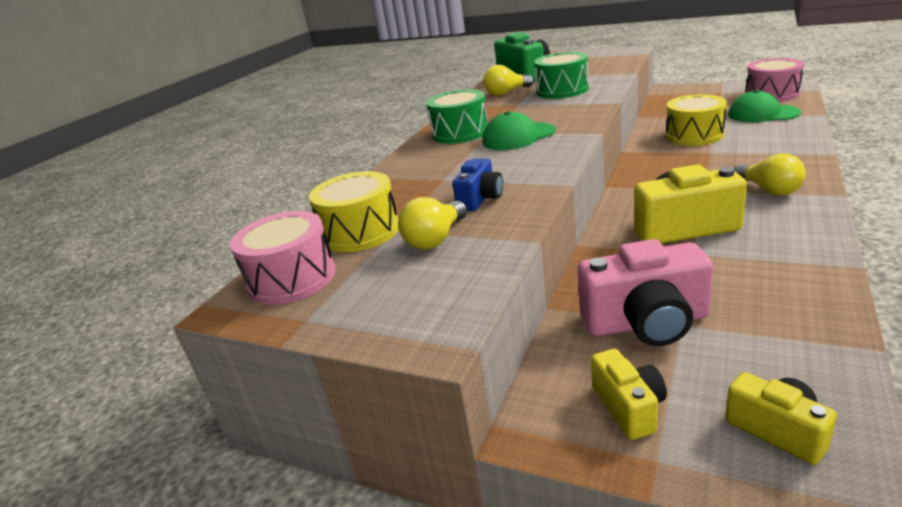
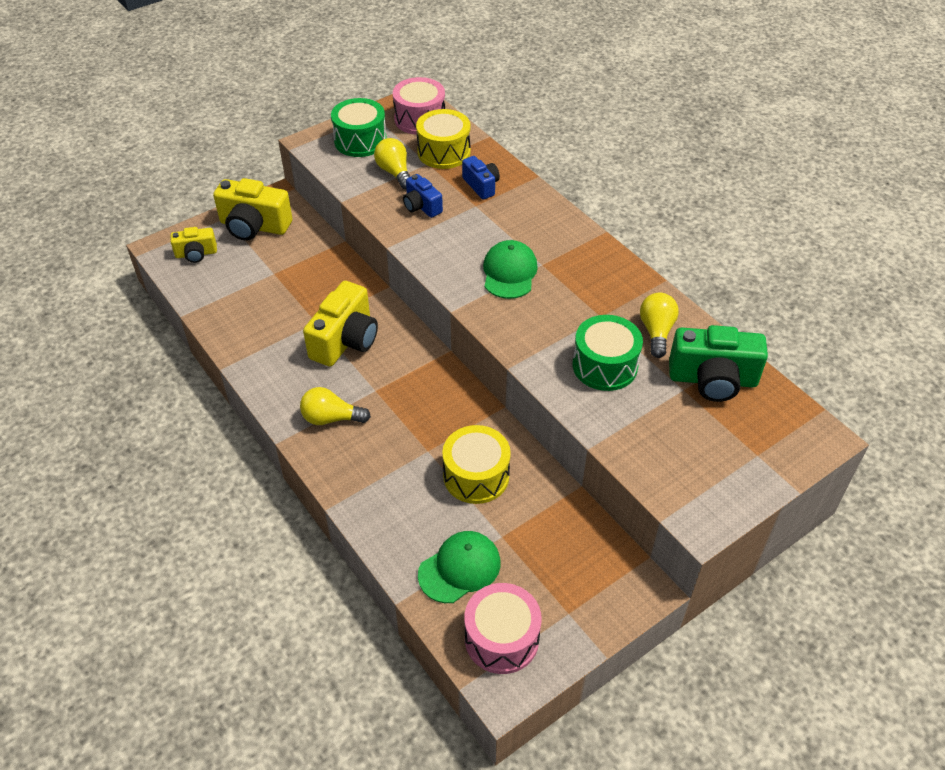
camera: 115 degrees right, 20 degrees up
green drum [426,89,488,144] -> green drum moved to [331,98,387,157]
pink camera [578,239,713,346] -> none
yellow camera [591,349,667,440] -> yellow camera [213,178,292,241], size x1.75
none -> blue camera [462,156,500,199]

